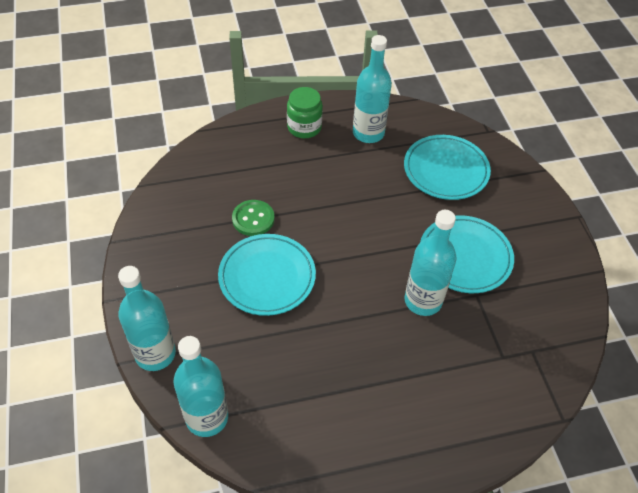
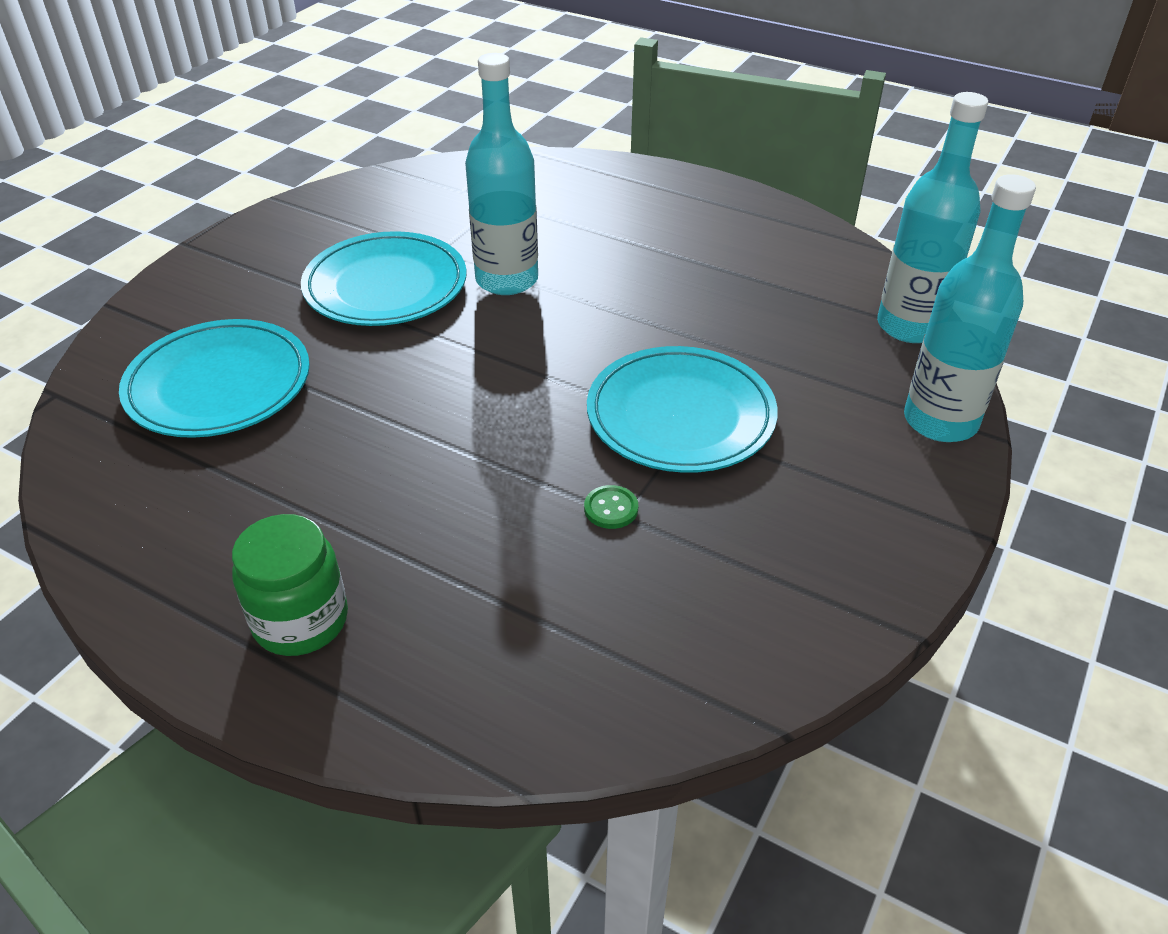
camera: 135 degrees left, 10 degrees down
green button [232,200,275,236] -> green button [584,485,638,529], size x0.57
turquoise bottle [353,35,392,143] -> none

